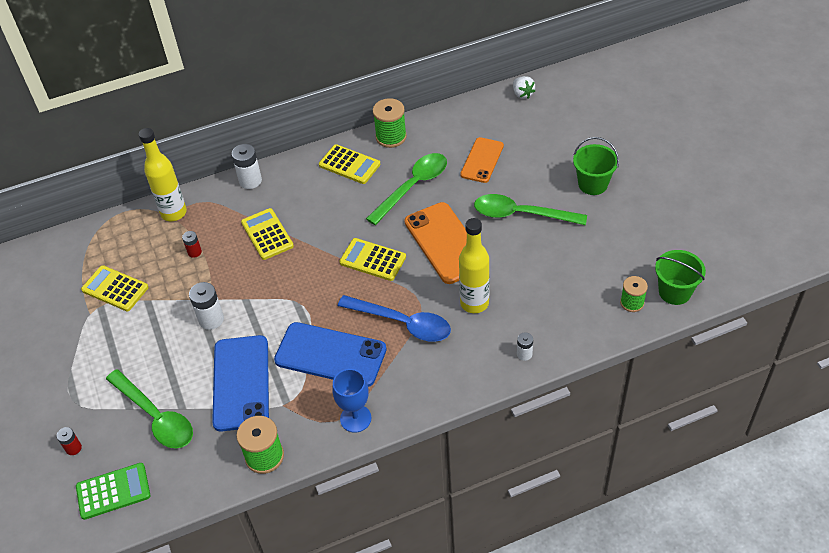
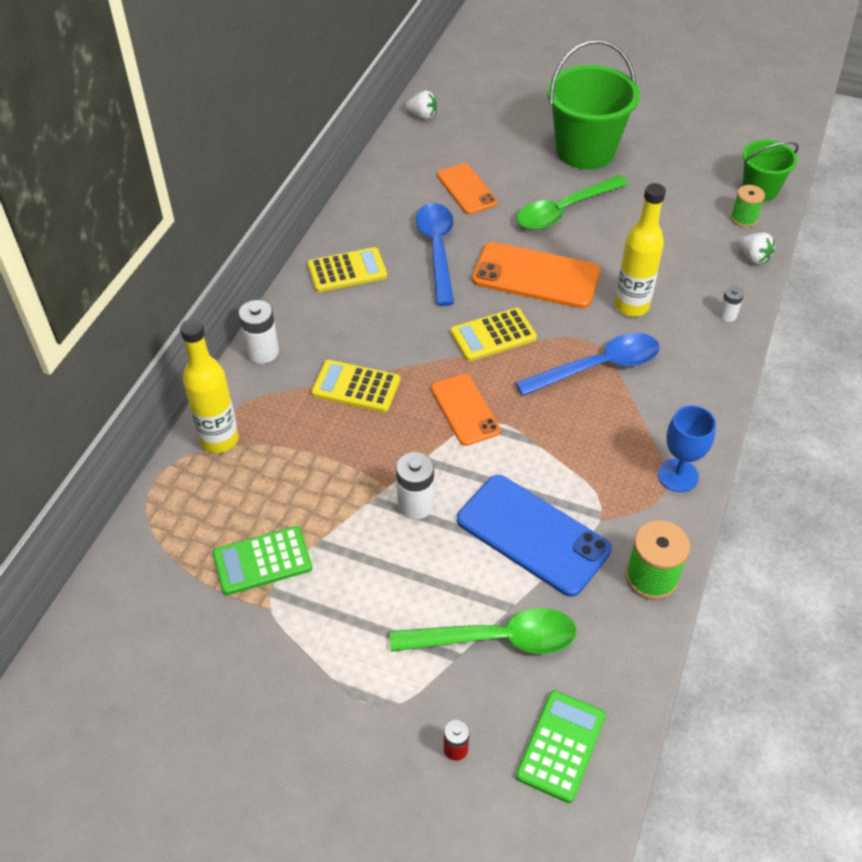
camera: 50 degrees left, 0 degrees up
yellow calculator [81,265,149,311] -> green calculator [213,526,312,595]
red battery [182,231,202,258] -> none
blue phone [274,322,387,387] -> none
green spoon [366,153,447,225] -> blue spoon [416,203,454,306]
green spool [373,98,407,148] -> none
green bucket [573,137,619,195] -> green bucket [547,40,640,169], size x1.73
none -> orange phone [431,374,500,446]
none -> white strawberry [738,233,775,264]

